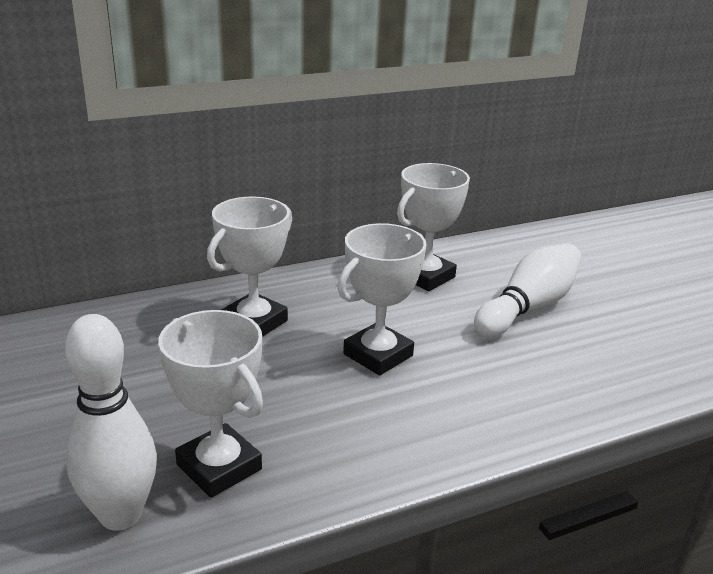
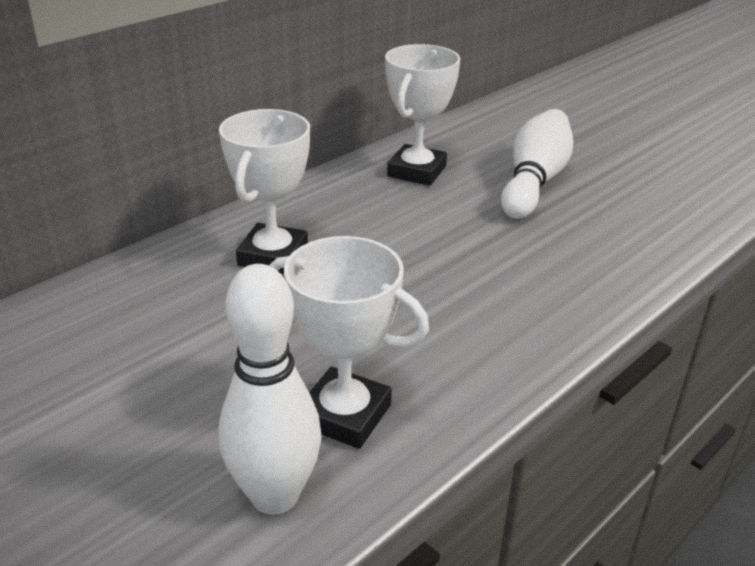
camera: 20 degrees left, 5 degrees up
white trophy [337,223,427,376] -> none

